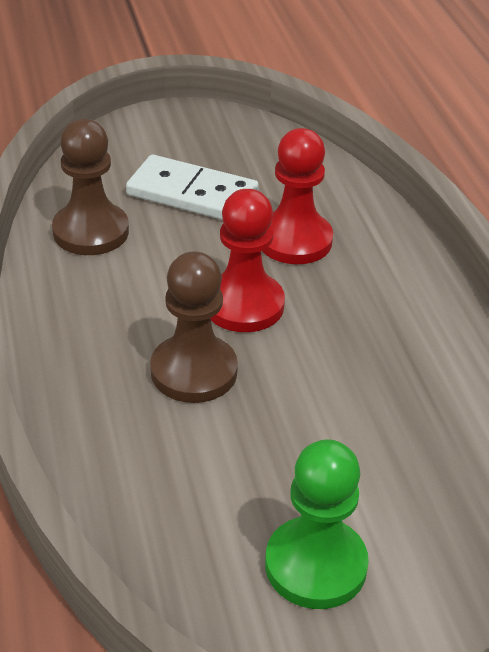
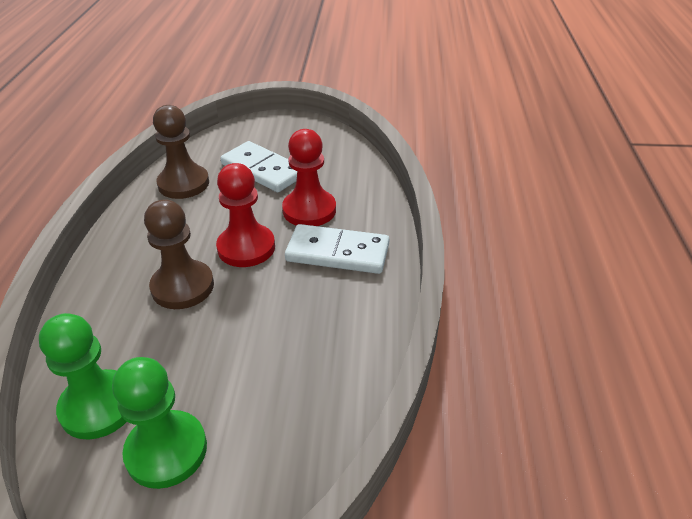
camera: 20 degrees right, 0 degrees up
none -> green pawn [39,313,127,440]
none -> white domino [285,224,389,274]

